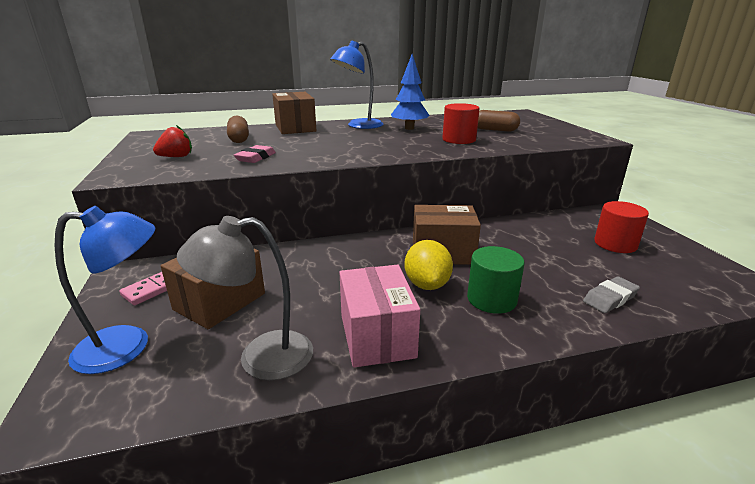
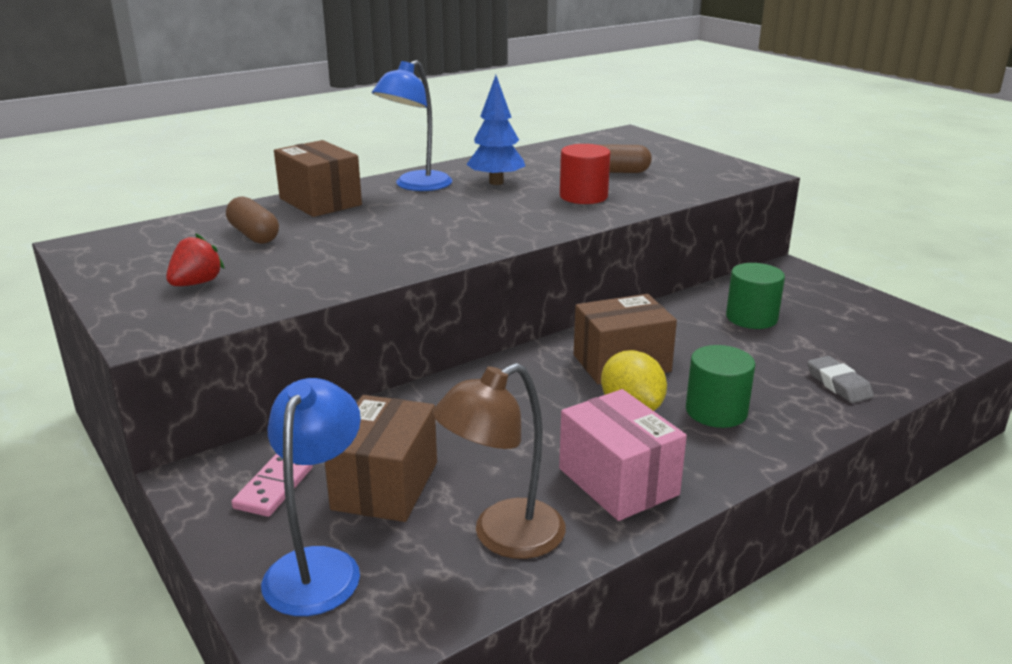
camera: 20 degrees left, 0 degrees up
blue lamp [55,206,155,374] -> blue lamp turned 45 degrees counterclockwise [261,378,361,616]
grey lamp [177,216,313,380] -> brown lamp [433,363,566,559]
pink eraser [234,145,276,163] -> none
grey eraser [583,276,640,313] -> grey eraser turned 60 degrees counterclockwise [807,356,874,403]
red cylinder [594,201,649,253] -> none
none -> green cylinder [726,263,785,329]

